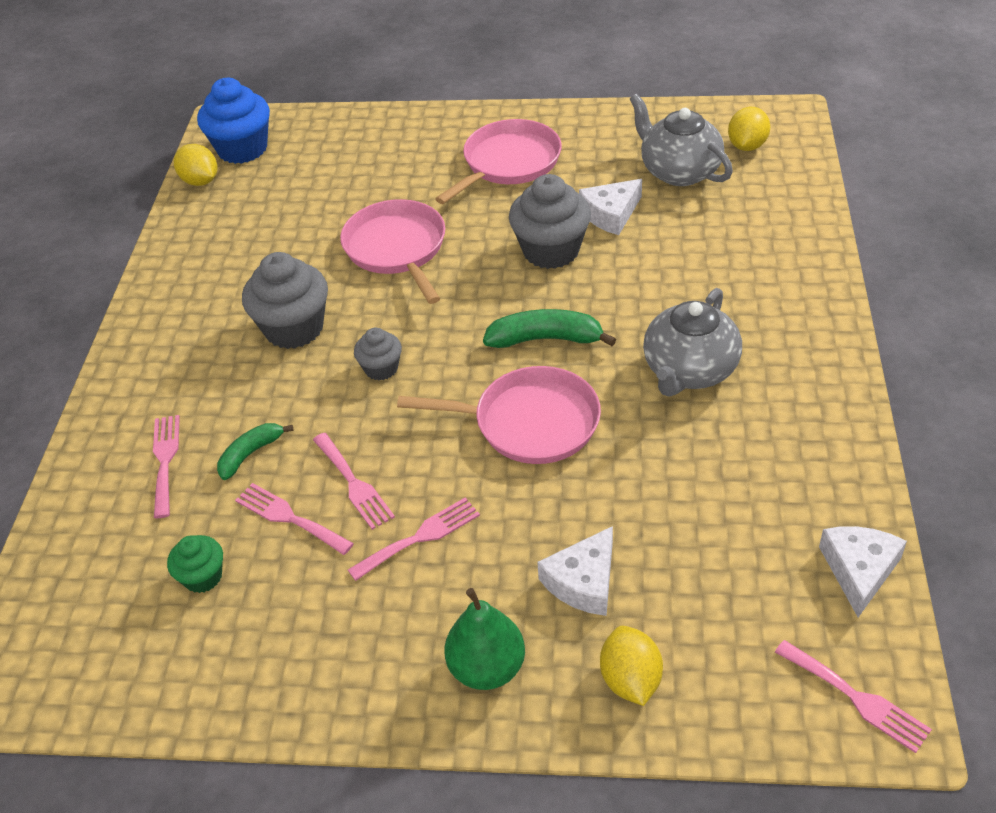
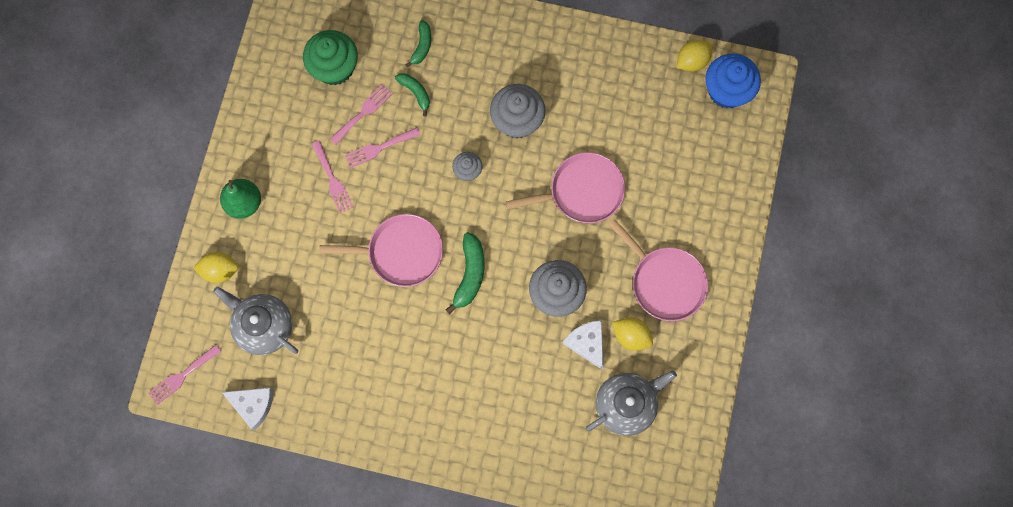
camera: 95 degrees right, 30 degrees up
pink fork [153,415,180,518] -> green banana [406,20,431,68]
green cupcake [167,535,223,593] -> green cupcake [303,30,358,85], size x1.84
pink pan [397,366,601,464] -> pink pan turned 105 degrees counterclockwise [319,214,443,287]
white cheese [537,526,613,616] -> none
grey teapot [643,288,742,396] -> grey teapot moved to [213,286,298,355]
yellow lemon [728,107,770,151] -> yellow lemon moved to [612,318,653,351]

